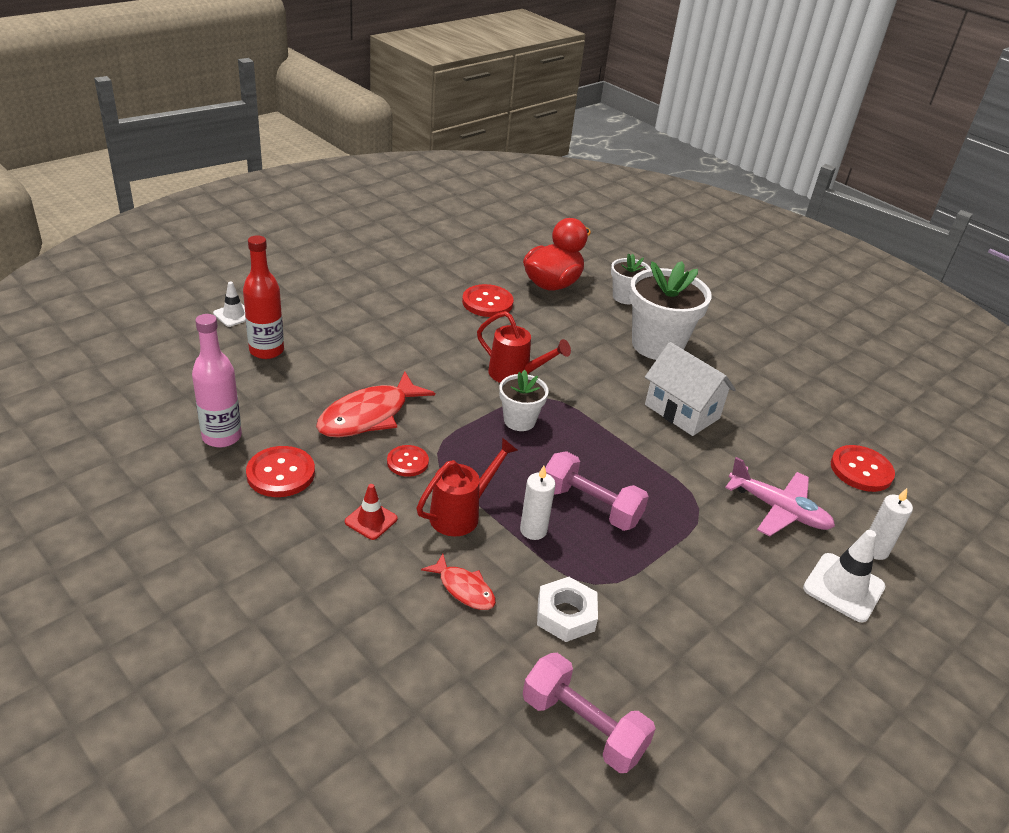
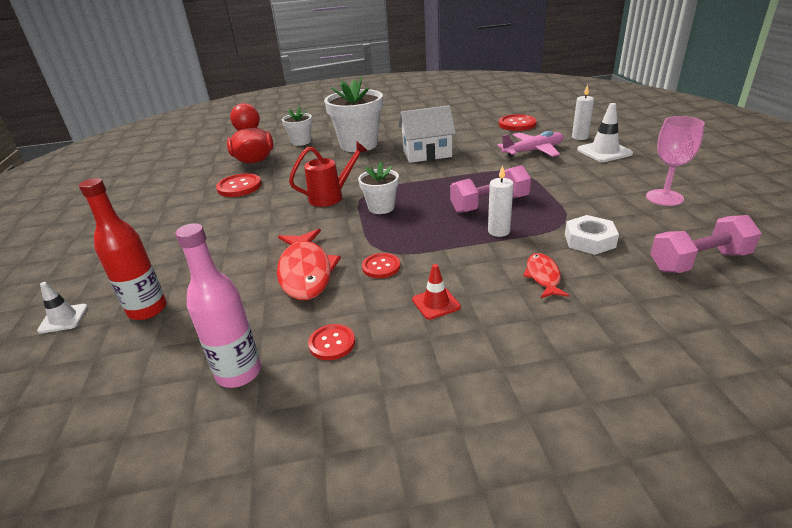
camera: 50 degrees left, 5 degrees down
red button [246,446,315,497] -> red button [308,324,355,360], size x0.64
red watering can [417,437,518,536] -> none
red fish [421,554,496,610] -> red fish turned 75 degrees counterclockwise [523,253,570,298]
none -> pink goblet [646,116,705,206]

